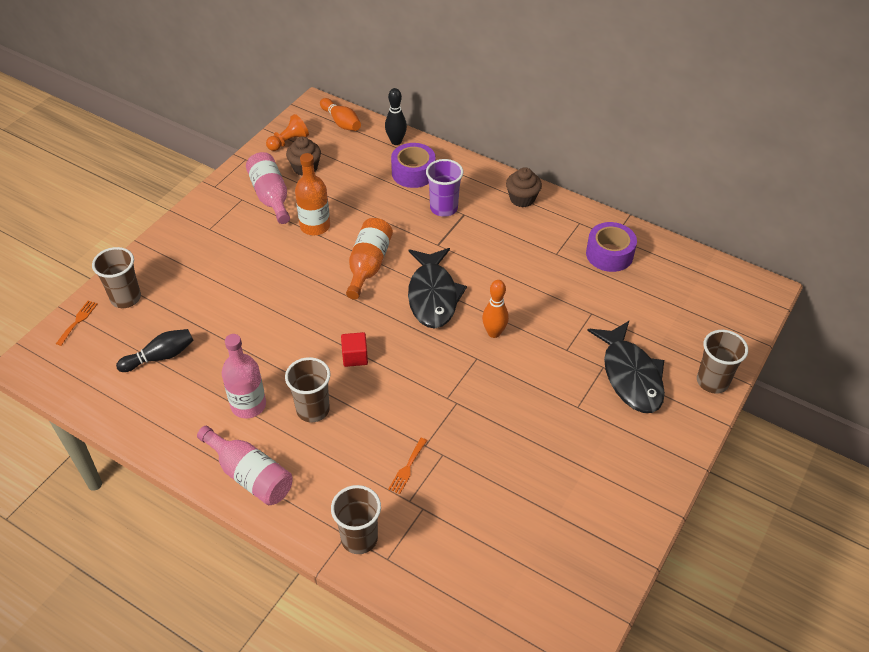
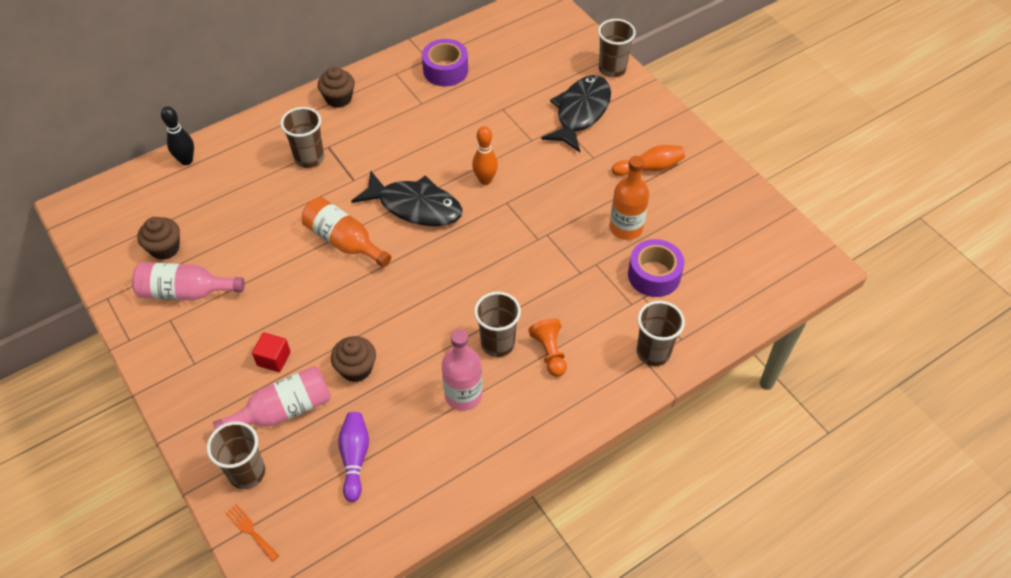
camera: 65 degrees left, 5 degrees up
black bowling pin [116,329,194,372] -> purple bowling pin [338,412,369,502]
pink bottle [197,426,292,505] -> pink bottle moved to [213,366,331,430]
orange pawn [266,114,309,151] -> orange pawn moved to [528,318,567,377]
orange bottle [295,153,330,235] -> orange bottle moved to [610,156,649,240]
orange bowling pin [320,98,361,131] -> orange bowling pin moved to [612,145,685,176]
red cube [341,332,368,367] -> red cube moved to [252,332,291,372]
orange fork [388,438,427,494] -> none
purple tape [391,143,436,188] -> purple tape moved to [628,239,684,297]
purple cup [426,159,463,217] -> brown cup [280,107,324,168]
black fish [587,321,665,413] -> black fish turned 75 degrees counterclockwise [541,75,611,152]
none -> brown cupcake [331,336,376,382]

